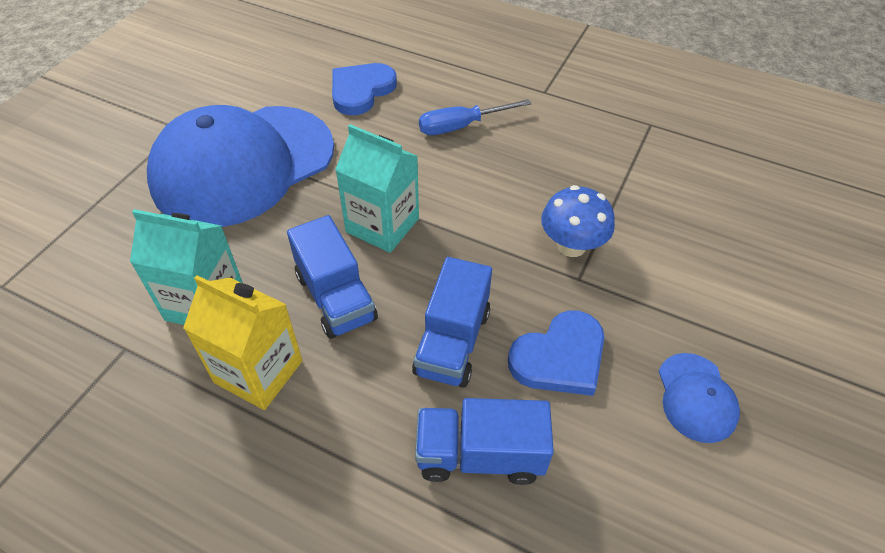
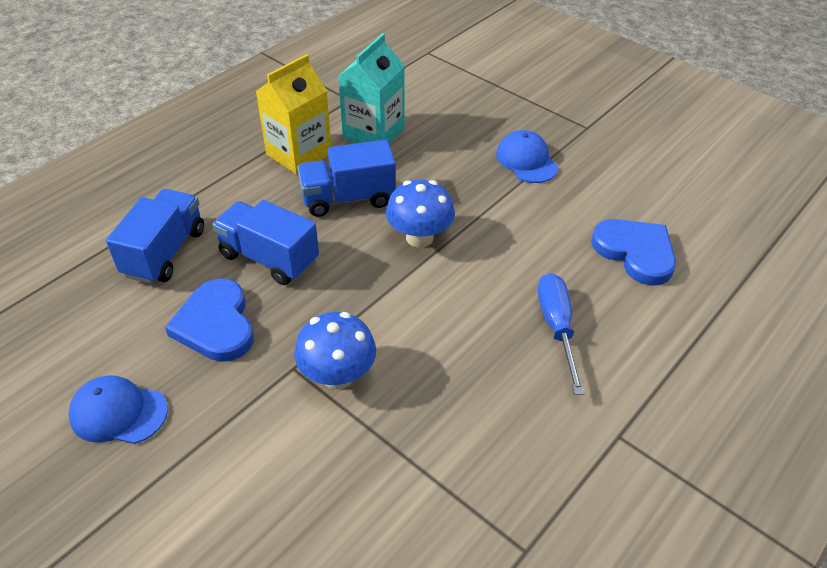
camera: 105 degrees right, 5 degrees down
blue cap [147,105,334,227] -> blue cap [496,130,558,183], size x0.40
turquoise carton [335,124,419,253] -> blue mushroom [386,180,455,247]

